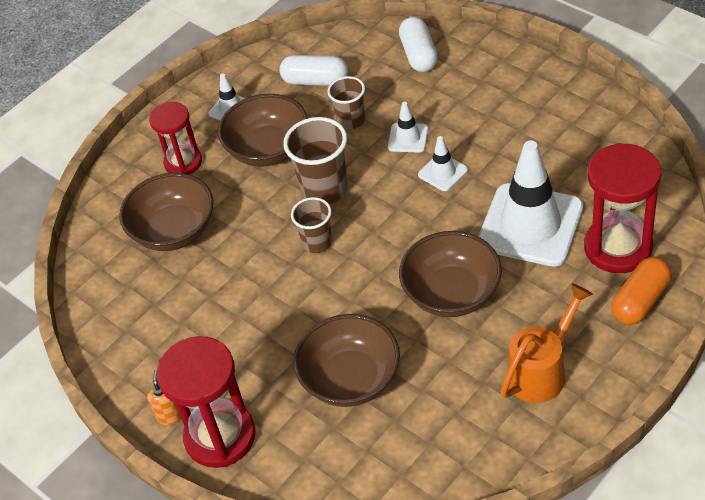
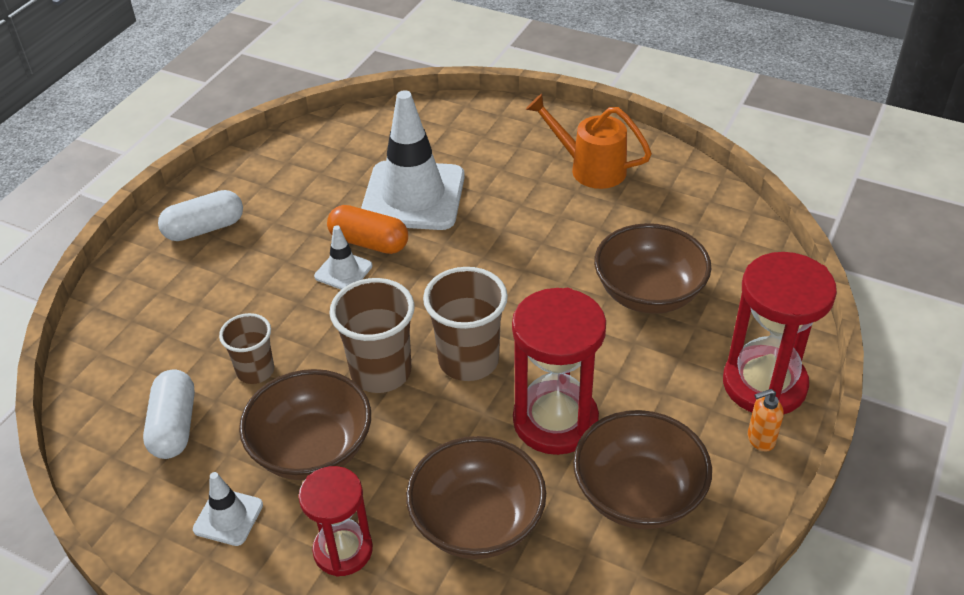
camera: 110 degrees left, 5 degrees down
brown cup [291,197,332,253] -> brown cup [423,267,508,381], size x1.60
white traffic cone [388,102,428,153] -> none
white capsule [399,17,438,72] -> white capsule moved to [158,190,243,241]
brown bowl [399,231,502,317] -> brown bowl moved to [573,410,712,529]
red hourglass [584,143,661,273] -> red hourglass moved to [512,288,606,455]
orange capsule [611,257,671,325] -> orange capsule moved to [327,205,408,254]

